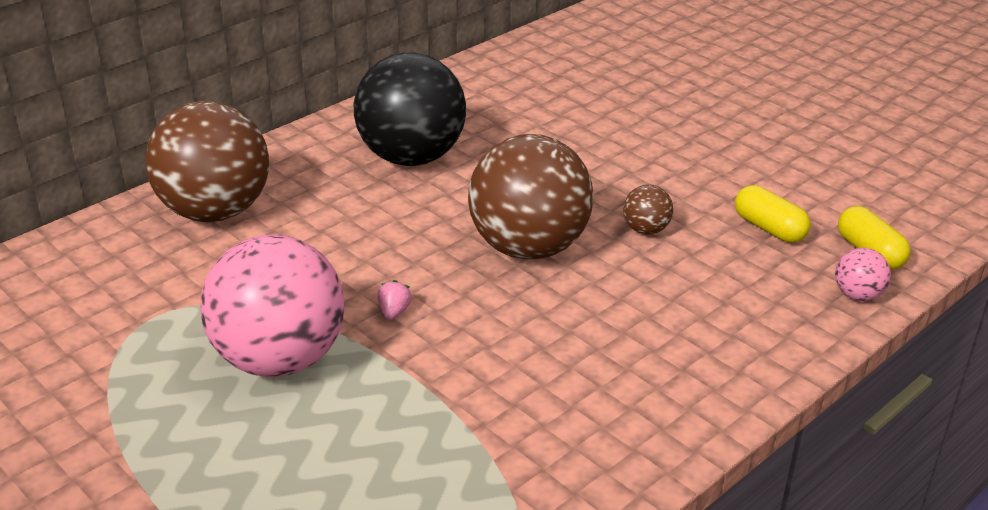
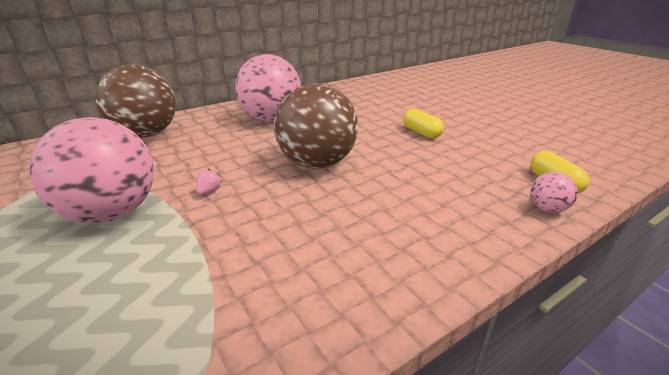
camera: 10 degrees right, 5 degrees down
black ball [354,53,466,166] -> pink ball [235,54,301,121]
brown ball [623,185,673,234] -> none
yellow capsule [735,185,811,243] -> yellow capsule moved to [403,109,444,139]

